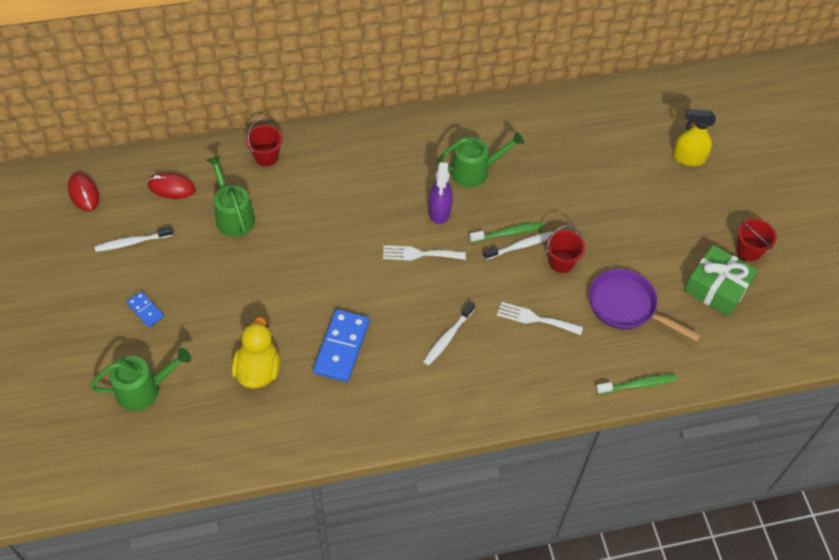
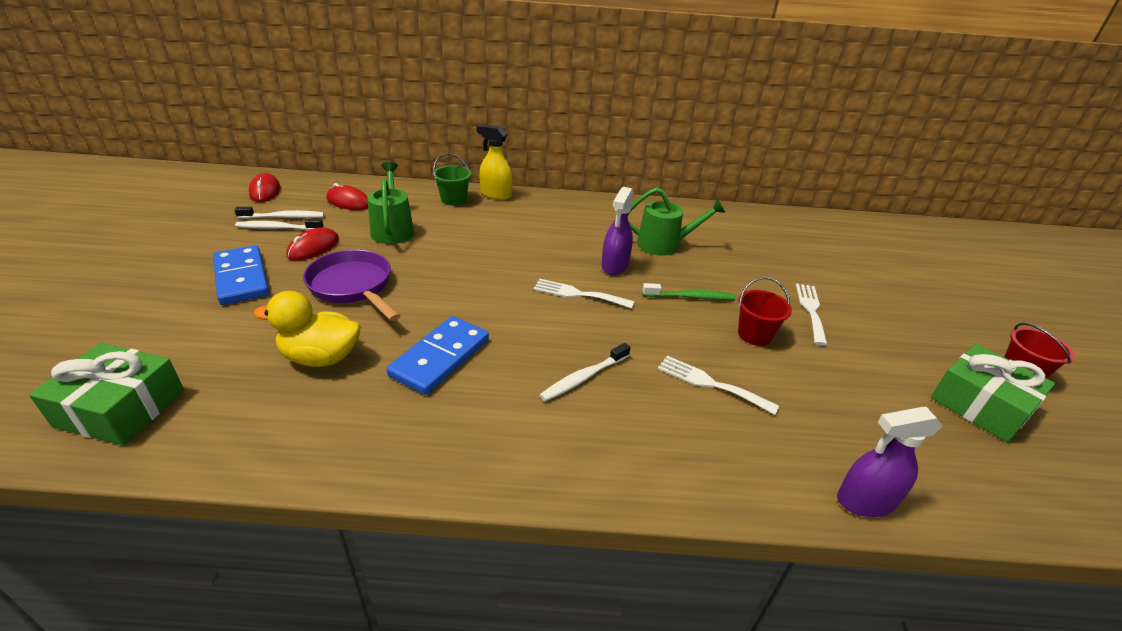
camera: 15 degrees right, 20 degrees down
green watering can [90,348,191,411] -> none
blue domino [126,291,164,327] -> blue domino [213,245,269,305], size x1.89
yellow duck [232,317,280,388] -> yellow duck turned 105 degrees counterclockwise [254,291,361,367]
red bucket [245,120,283,166] -> green bucket [433,153,472,205]
white toothbrush [483,232,553,260] -> white toothbrush moved to [235,207,324,219]
purple pan [589,269,701,341] -> purple pan moved to [303,250,401,321]
green toothbrush [596,374,676,394] -> purple spray bottle [837,407,943,517]
yellow spray bottle [673,109,716,166] -> yellow spray bottle moved to [476,124,513,200]
none -> green gift [29,343,184,446]
none -> red mouse [286,228,339,261]
none -> white fork [796,283,828,346]

